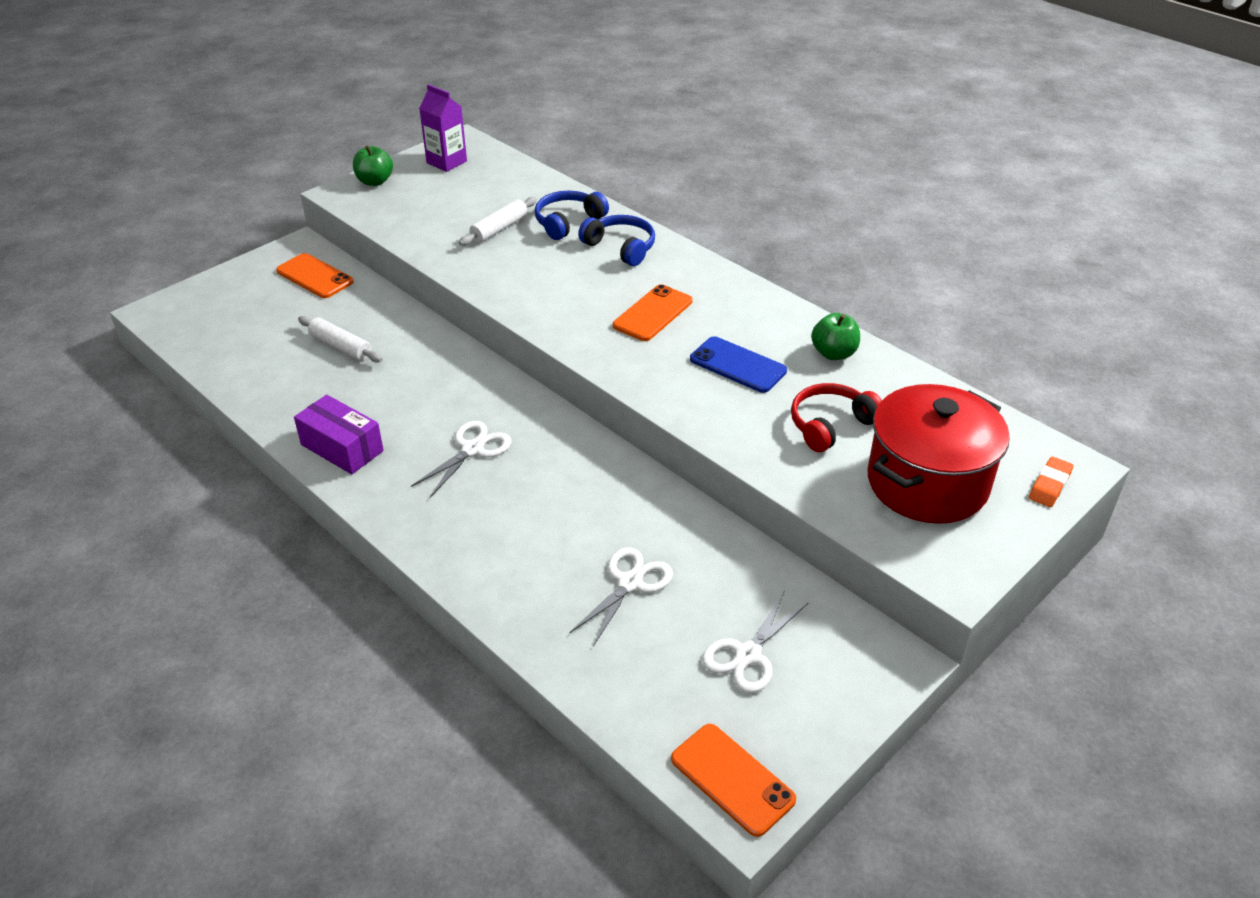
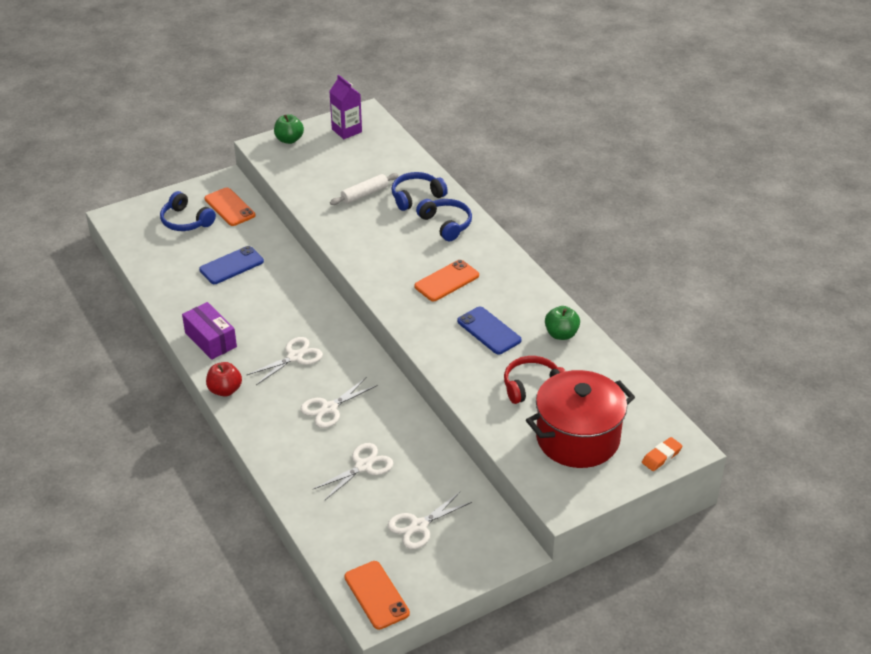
camera: 15 degrees right, 0 degrees up
white rolling pin [298,316,383,362] -> blue phone [199,246,264,284]
none -> blue headphones [160,191,216,231]
none -> red apple [206,362,242,397]
none -> white scissors [300,377,378,428]

